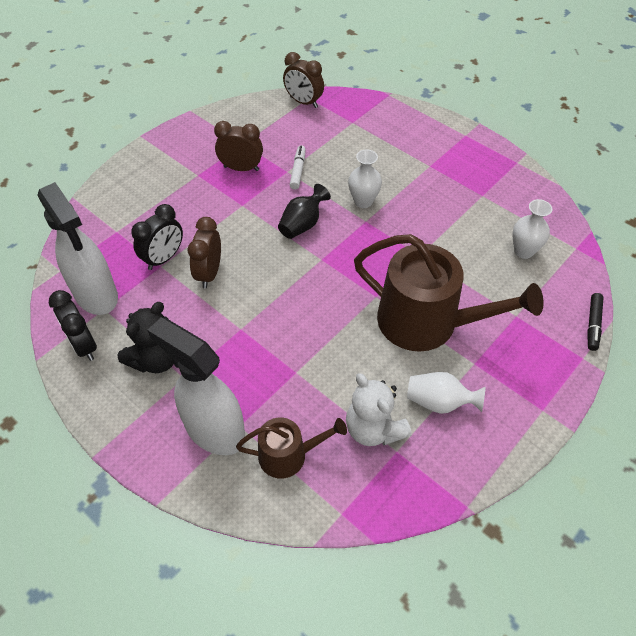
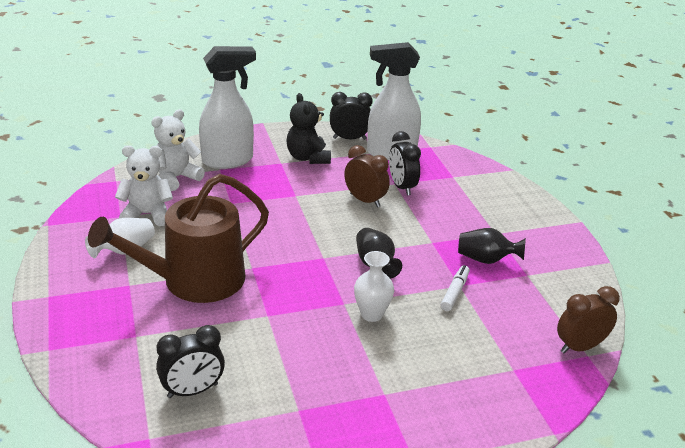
camera: 120 degrees right, 20 degrees down
brown clock [214,121,263,171] -> black vase [458,228,526,264]
brown watering can [236,417,347,479] -> white teddy bear [151,109,205,191]
white marker [290,145,306,189] -> white marker turned 105 degrees counterclockwise [440,265,470,311]
white vase [512,199,552,259] -> black clock [156,325,225,398]
black marker [587,293,603,351] -> none

